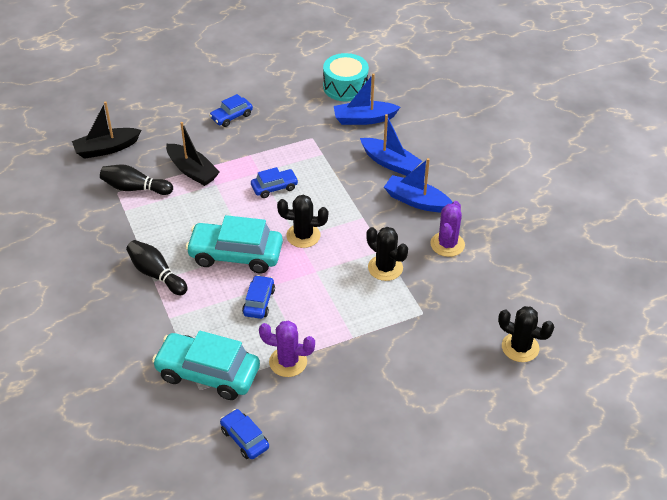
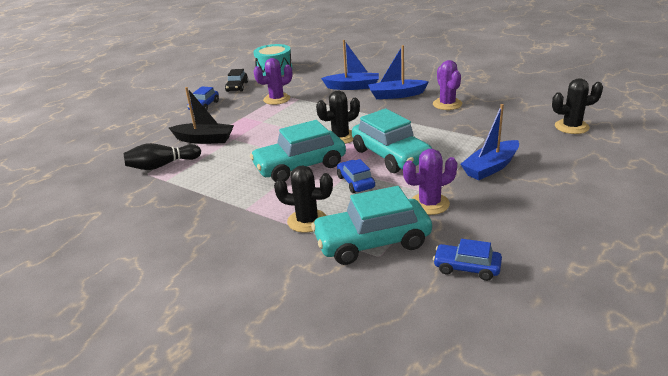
camera: 30 degrees left, 15 degrees down
black boat [72,101,141,159] -> none
black bowling pin [126,240,188,295] -> none
blue car [251,167,299,198] -> none
blue boat [334,73,400,125] -> blue boat moved to [460,104,519,180]
black cactus [366,227,408,281] -> black cactus moved to [274,165,333,233]
none -> black car [225,69,248,92]
none -> purple cactus [254,58,293,105]
none -> turquoise car [352,108,432,173]

